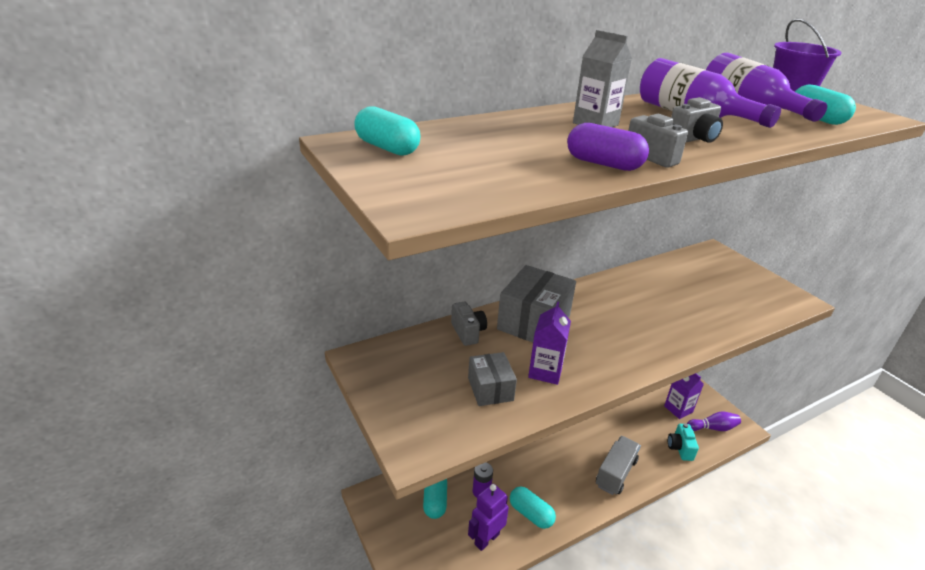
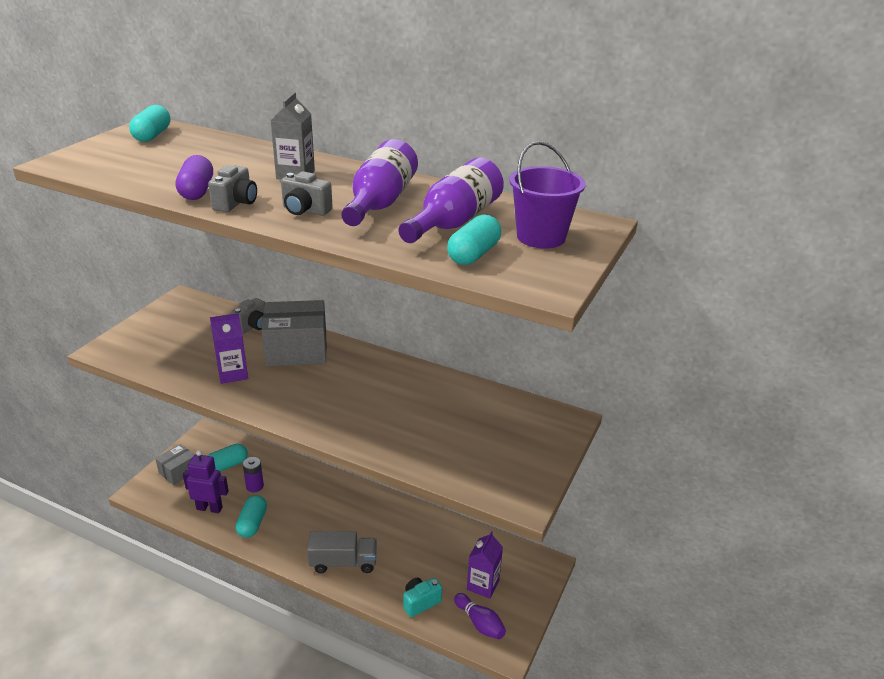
camera: 55 degrees right, 0 degrees up
grey box [468,352,517,406] -> grey box moved to [155,444,194,485]

